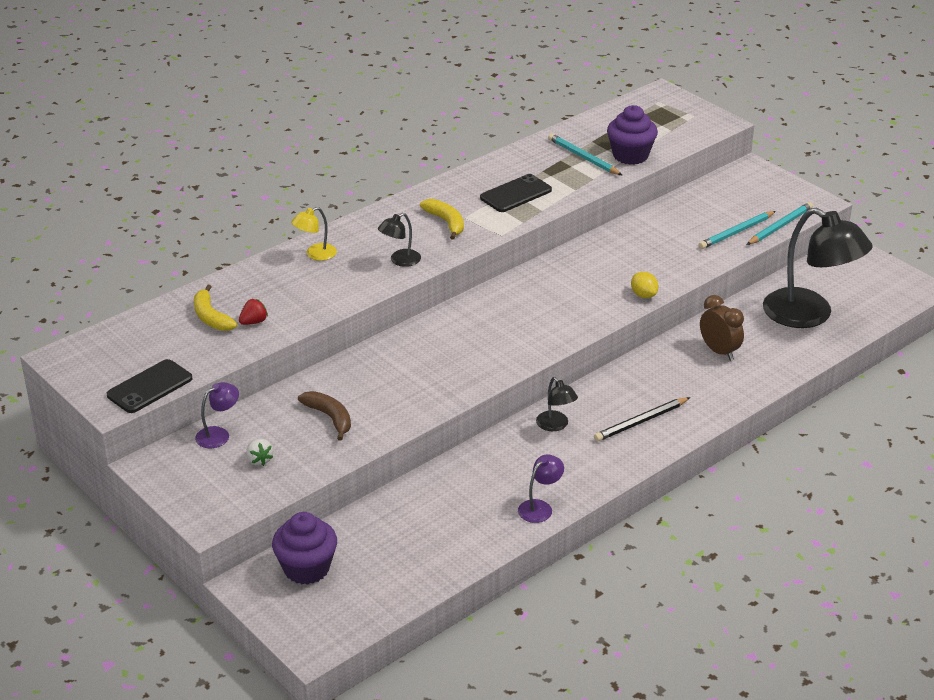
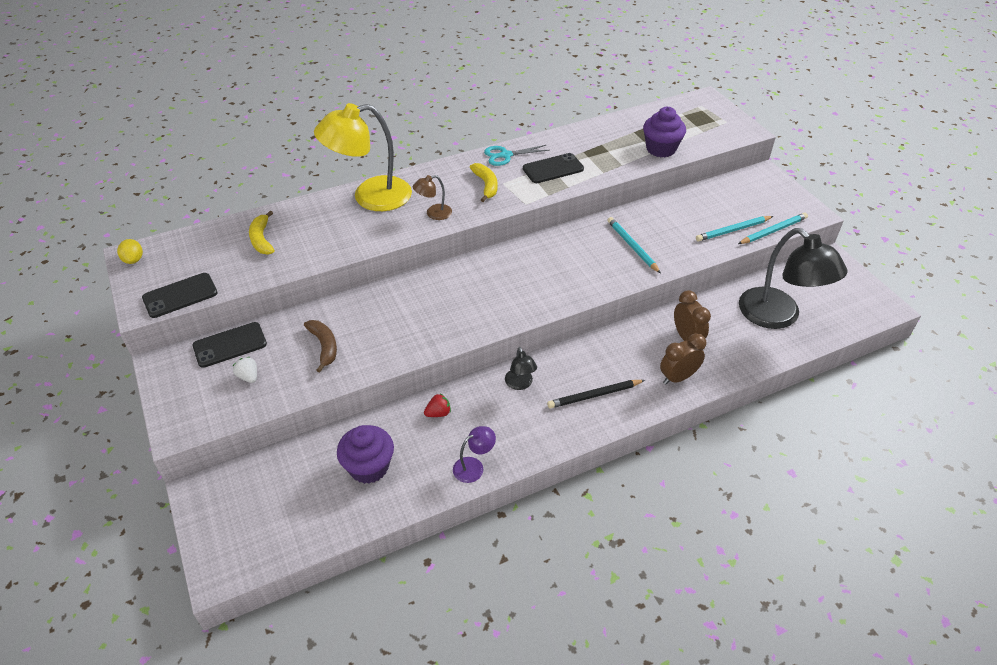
camera: 15 degrees right, 10 degrees up
purple lamp [195,382,239,448] -> black phone [193,322,267,368]
red strawberry [239,299,268,325] -> red strawberry moved to [424,394,451,417]
white strawberry [246,439,273,466] -> white strawberry turned 150 degrees clockwise [233,357,257,383]
purple cupcake [272,512,337,585] -> purple cupcake moved to [337,425,394,484]
yellow lamp [291,207,337,261] -> yellow lamp [314,103,412,211], size x2.29
black lamp [378,213,421,267] -> brown lamp [413,175,452,220]
turquoise pencil [548,133,622,175] -> turquoise pencil moved to [607,217,661,274]
yellow lemon [631,272,658,298] -> yellow lemon moved to [117,239,143,264]
none -> turquoise scissors [484,145,550,166]
none -> brown clock [660,333,706,384]

